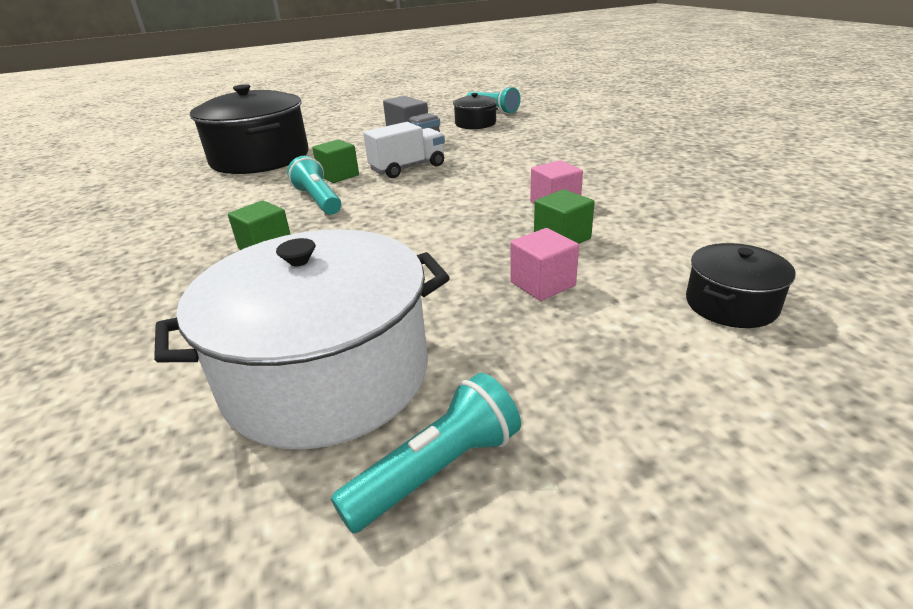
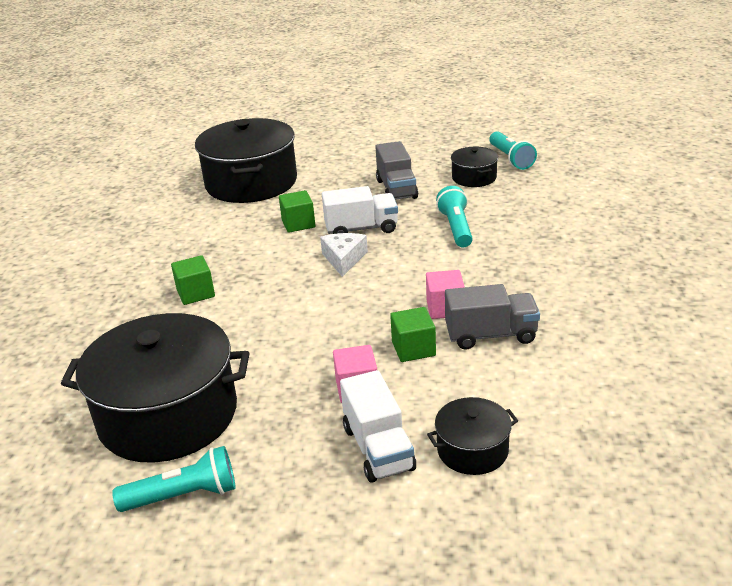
camera: 25 degrees right, 0 degrees up
white pot [154,229,450,449] -> black pot [61,313,249,463]
turquoise flashlight [287,156,341,215] -> turquoise flashlight moved to [436,186,473,247]
none -> white cheese [320,233,368,277]
none -> white truck [340,370,416,483]
none -> grey truck [445,284,540,350]

